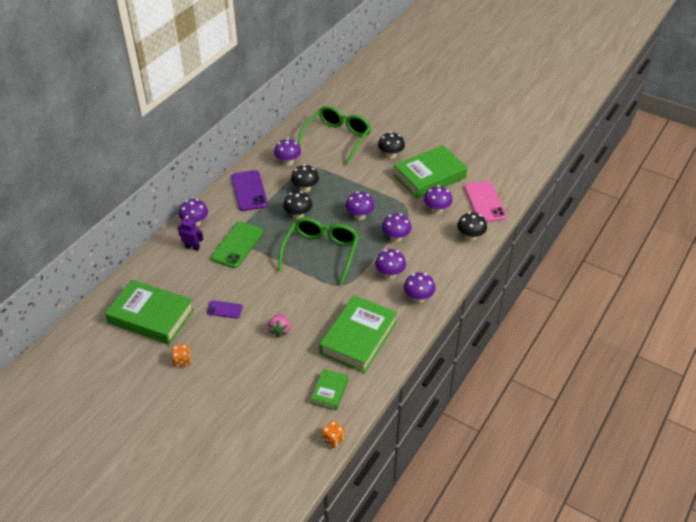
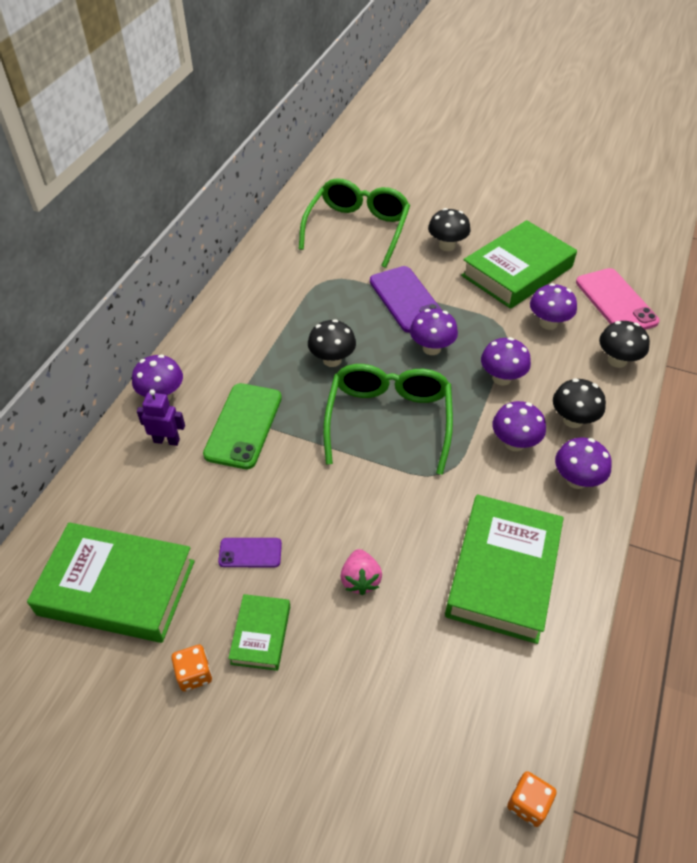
camera: 10 degrees left, 5 degrees up
purple phone [231,170,268,211] -> purple phone moved to [370,266,442,333]
purple mushroom [274,139,301,166] -> none
black mushroom [291,165,319,192] -> black mushroom moved to [553,378,606,428]
green book [311,369,348,410] -> green book moved to [228,594,290,671]

